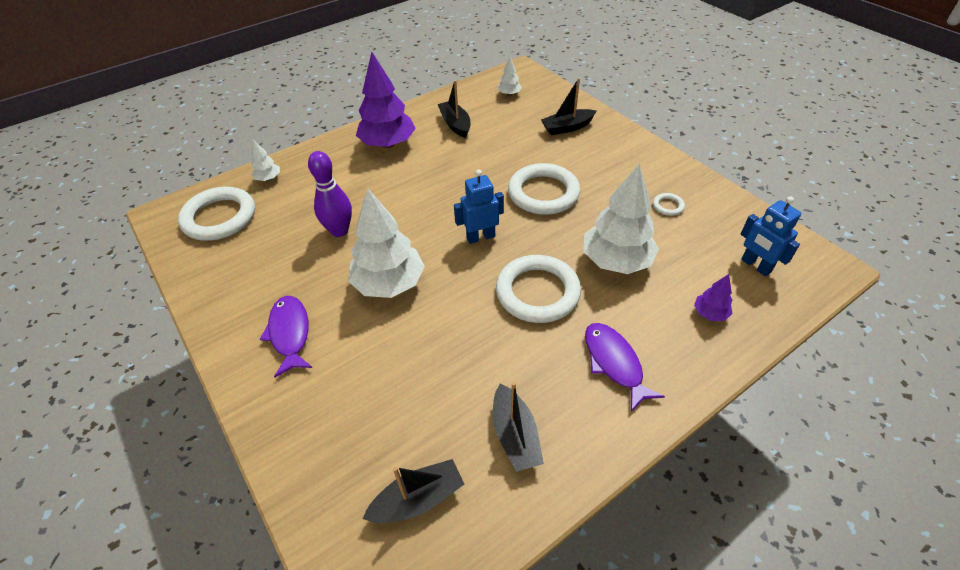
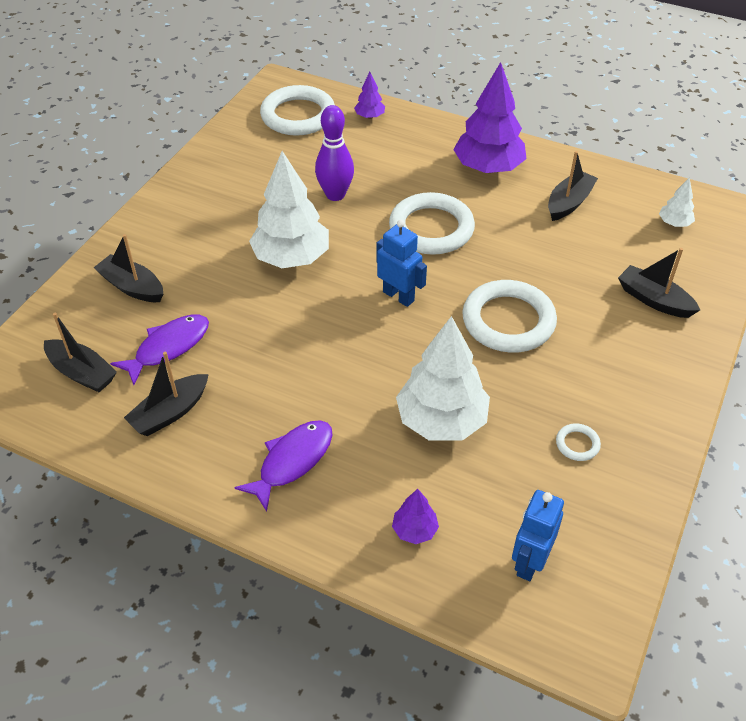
camera: 60 degrees right, 0 degrees up
white tree [251,140,280,181] -> purple tree [354,72,385,119]
purple fish [260,296,312,377] -> purple fish moved to [110,315,209,385]
white ring [496,255,581,323] -> white ring moved to [389,192,475,255]
none -> black boat [94,234,163,302]

